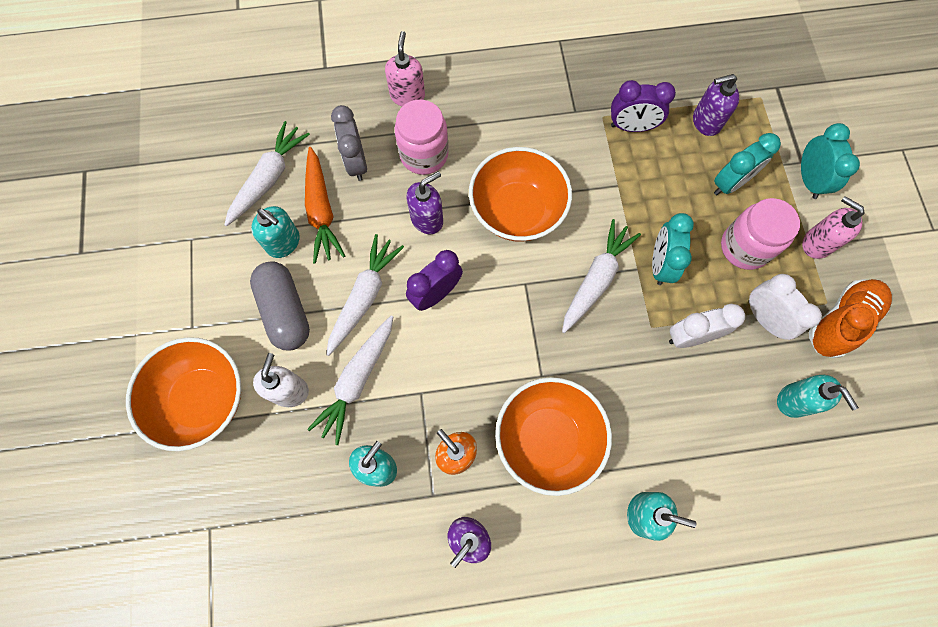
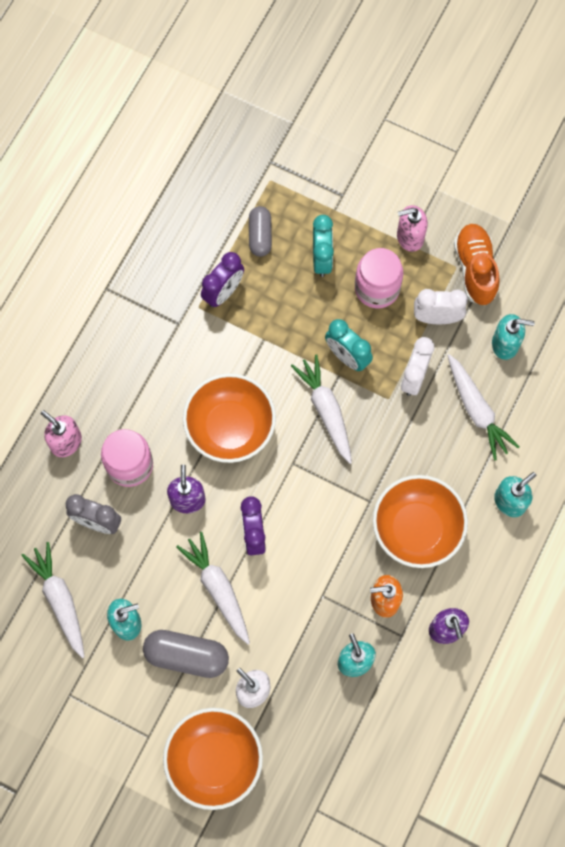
camera: 55 degrees left, 0 degrees up
orange carrot [305,147,345,264] -> none
white carrot [307,315,393,445] -> white carrot moved to [447,354,520,460]
purple soap dispenser [693,74,739,136] -> grey capsule [249,206,272,257]
turquoise clock [801,123,860,199] -> none

